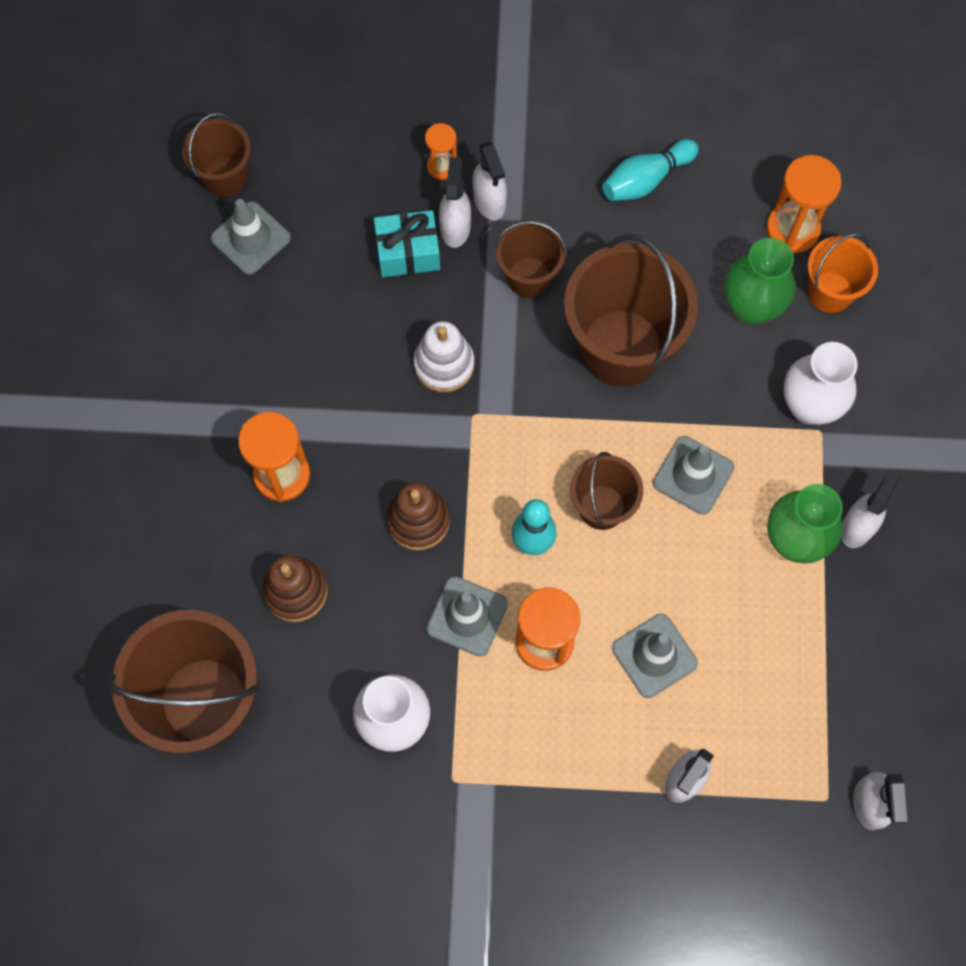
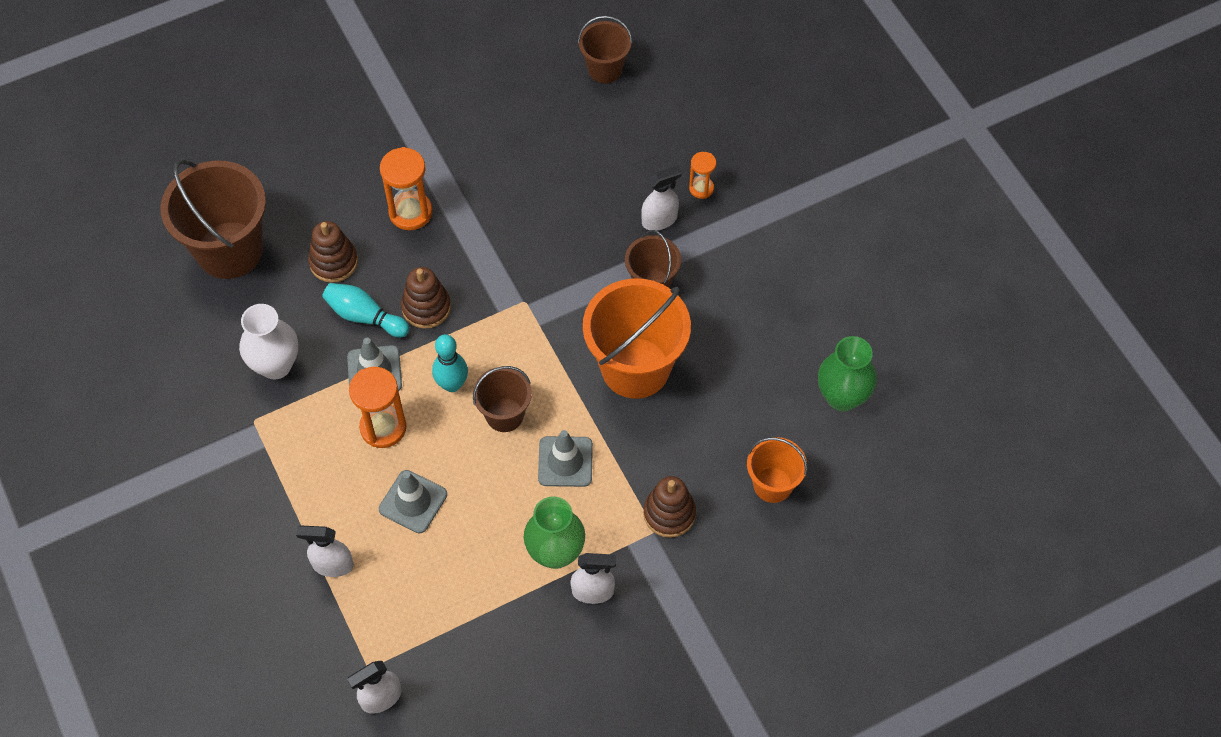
camera: 60 degrees right, 10 degrees down
grey traffic cone [211,199,291,275] -> none
turquoise gift [374,210,440,277] -> none
white stacking toy [413,321,475,392] -> none
white spray bottle [473,141,507,220] -> none
brown bucket [564,234,698,386] -> orange bucket [583,278,691,399]
turquoise bowling pin [602,139,699,201] -> turquoise bowling pin moved to [322,283,410,337]
green vase [724,238,796,325] -> green vase moved to [818,336,877,411]
orange hourglass [766,155,842,253] -> none
white vase [784,342,857,425] -> brown stacking toy [643,476,696,538]

